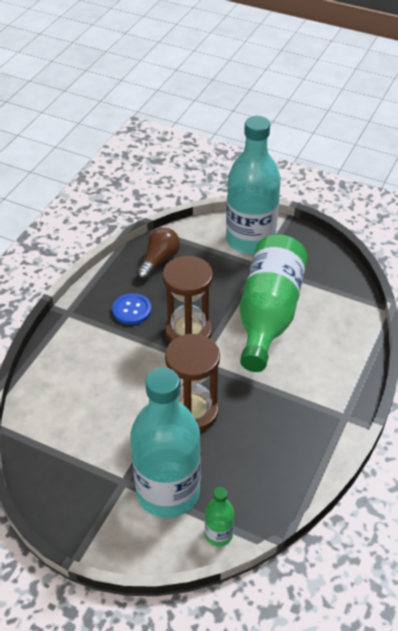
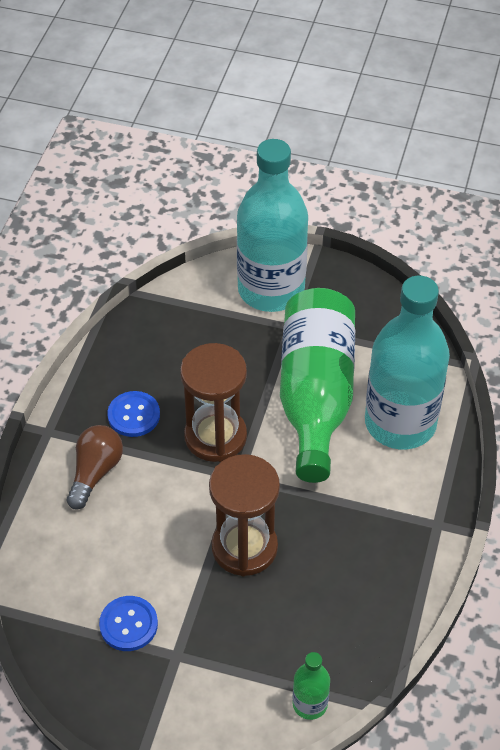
camera: 10 degrees left, 5 degrees up
turquoise bottle [130,367,201,518] -> turquoise bottle moved to [365,276,450,449]
brown light bulb [137,228,180,279] -> brown light bulb moved to [67,425,123,510]
none -> blue button [99,596,158,651]

